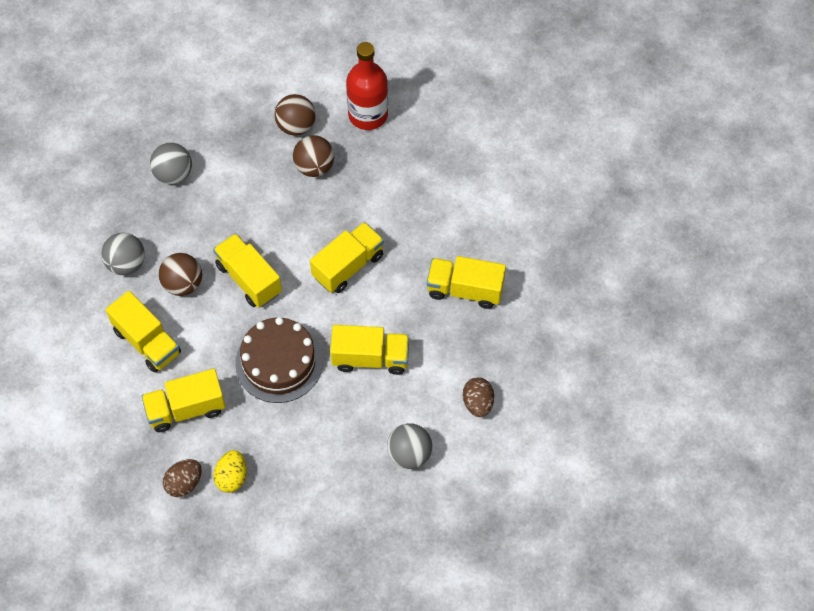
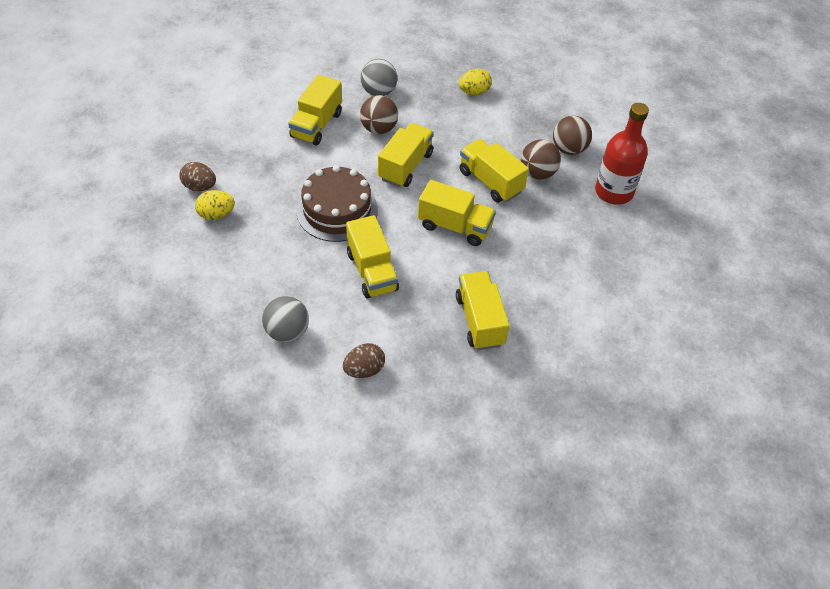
camera: 65 degrees right, 10 degrees down
yellow truck [141,369,226,432] -> yellow truck moved to [460,139,529,203]
grey ball [150,143,192,184] -> yellow egg [459,68,492,95]

